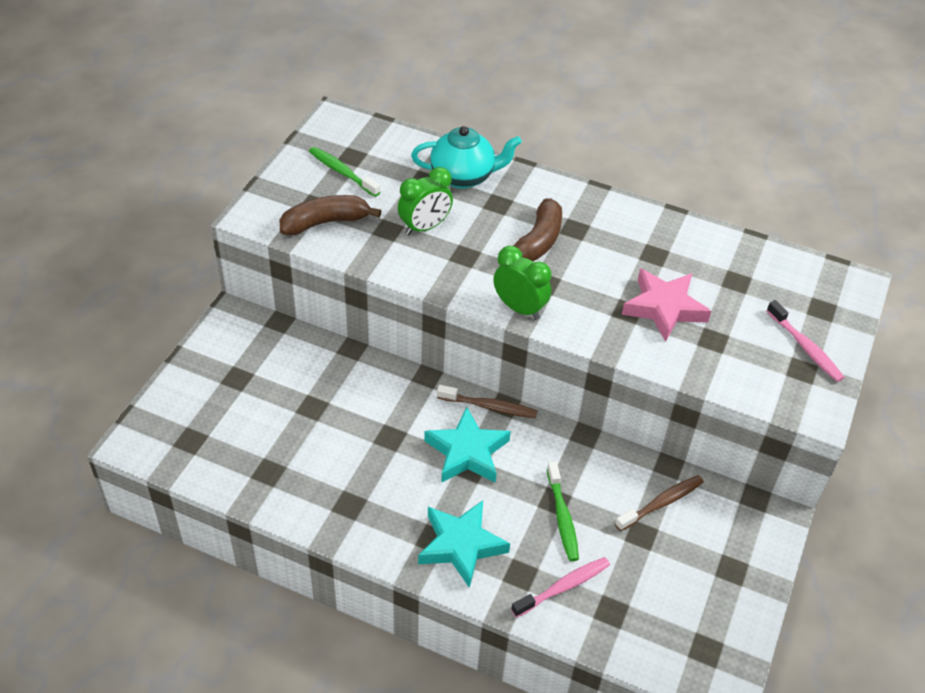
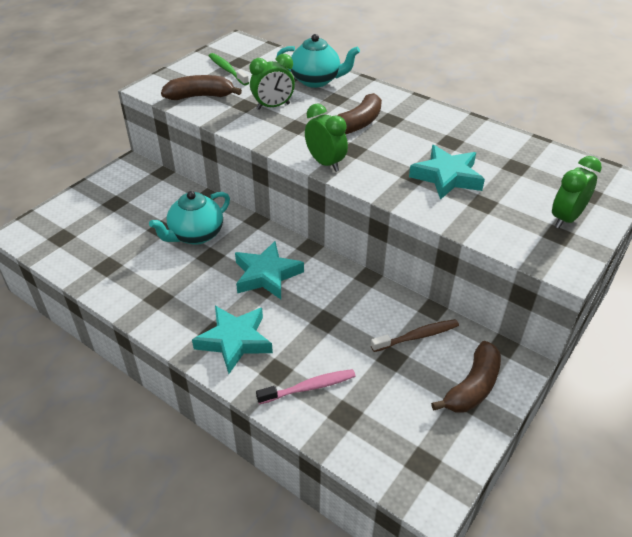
camera: 15 degrees right, 5 degrees down
brown toothbrush [437,385,538,418] -> none
green toothbrush [547,461,579,561] -> none
pink star [622,269,711,342] -> turquoise star [409,145,485,200]
pink toothbrush [767,300,845,382] -> green clock [552,156,602,229]
none -> turquoise teapot [149,191,230,245]
none -> brown banana [431,341,501,413]

